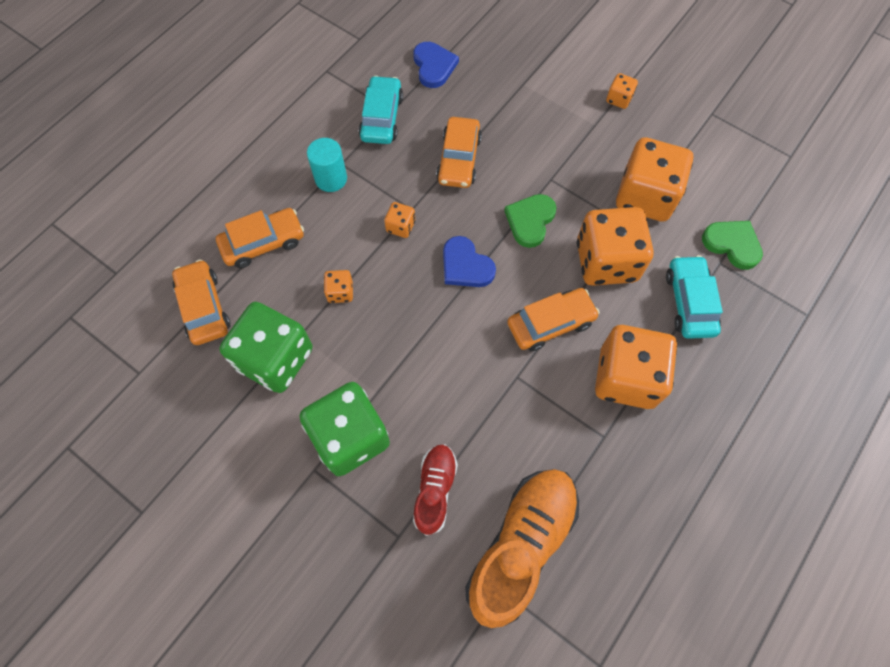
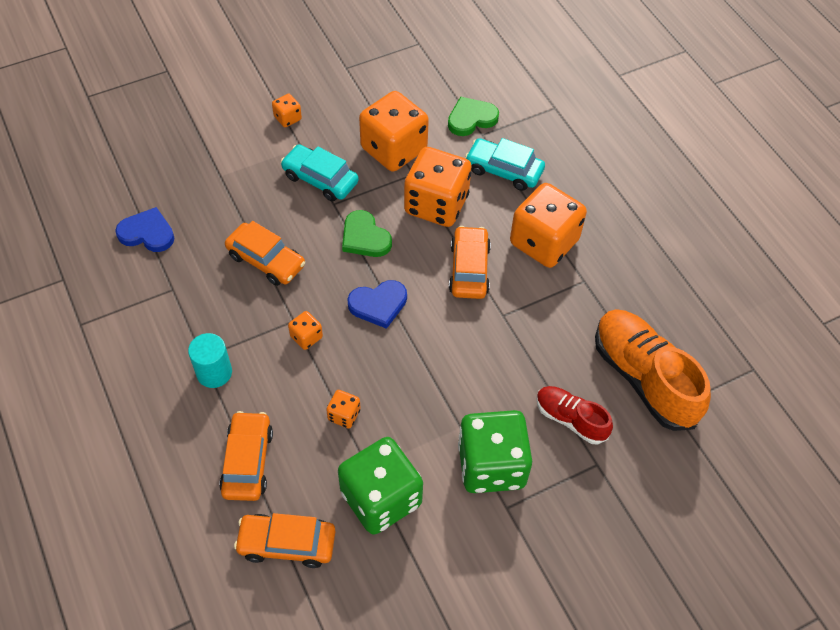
camera: 65 degrees left, 10 degrees down
turquoise car [359,76,403,144] -> turquoise car moved to [281,144,359,202]

